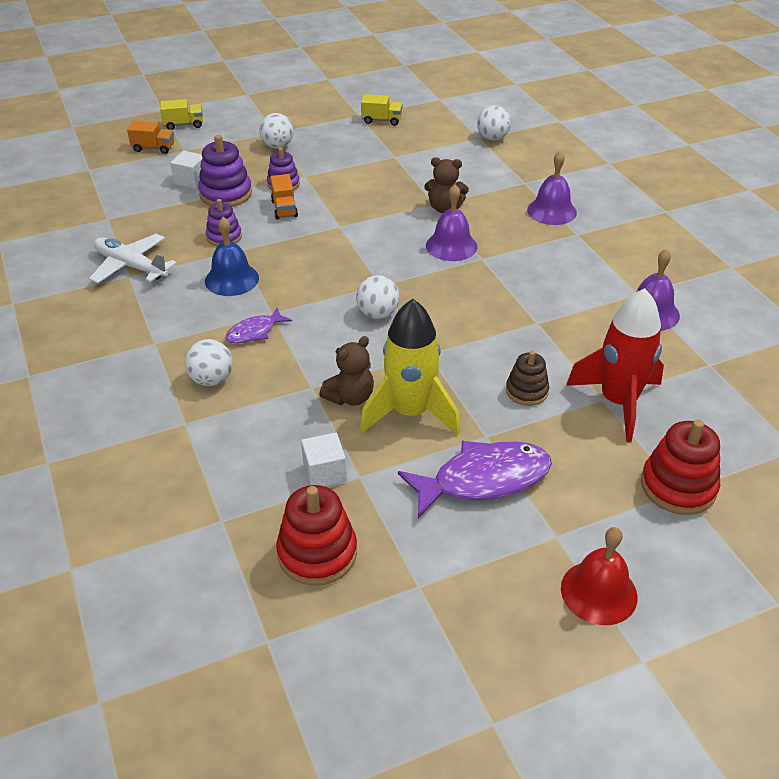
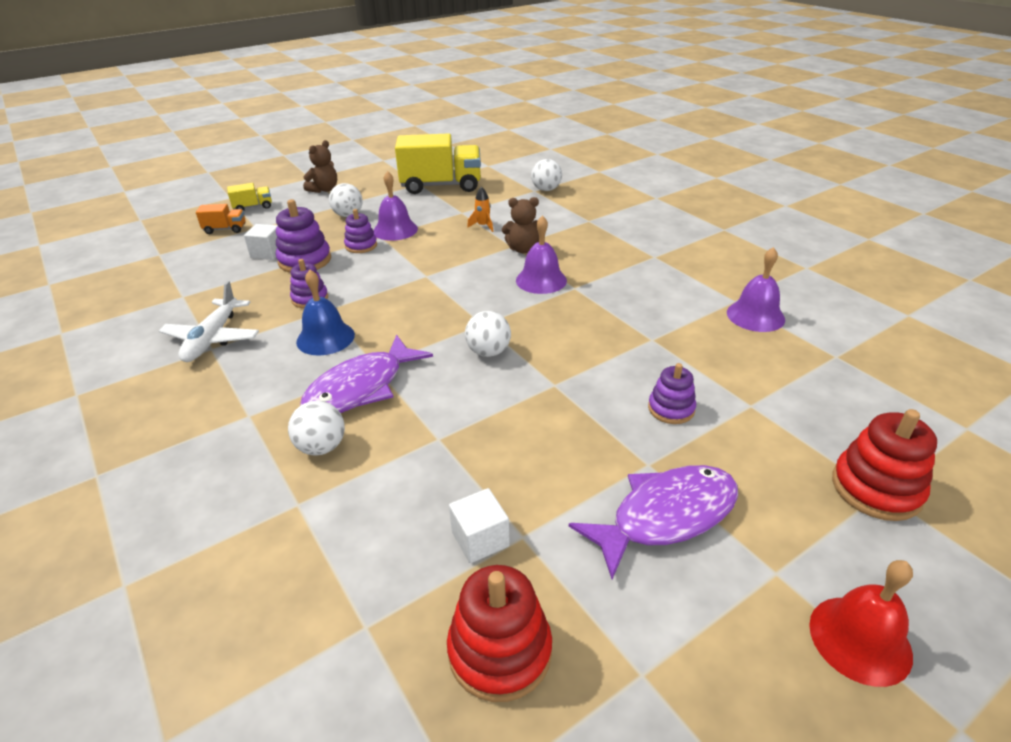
camera: 10 degrees left, 5 degrees down
white plane [89,234,177,284] -> white plane turned 105 degrees counterclockwise [159,281,259,362]
purple fish [225,308,292,343] -> purple fish [300,334,433,413], size x1.88
orange truck [270,174,298,219] -> none
brown teddy bear [319,336,374,406] -> brown teddy bear moved to [303,140,337,193]
yellow rocket [360,299,460,436] -> none
yellow truck [361,94,403,126] -> yellow truck [395,133,481,194], size x2.20
brown stacking toy [506,351,549,406] -> purple stacking toy [648,363,696,424]
purple bell [527,151,577,225] -> purple bell moved to [373,171,418,241]
red rocket [566,288,664,442] -> none
none -> orange rocket [467,187,493,232]

